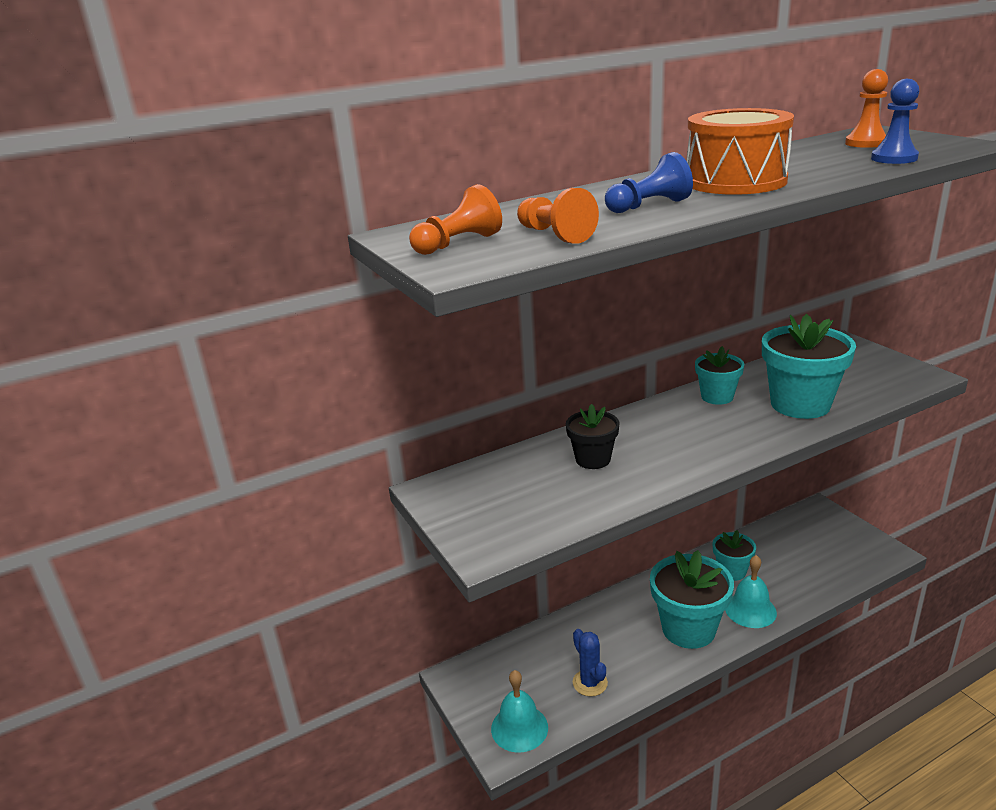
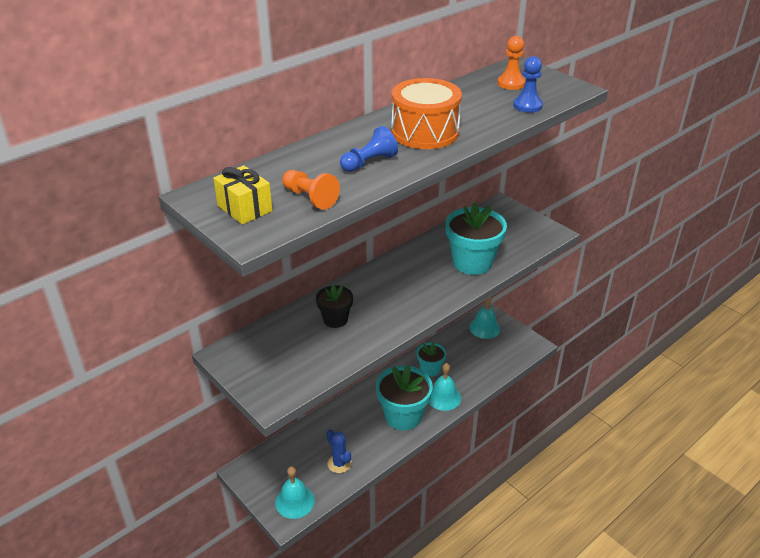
camera: 15 degrees left, 10 degrees up
orange pawn [409,184,502,255] -> yellow gift [213,165,273,225]
turquoise flower pot [695,346,744,405] -> none
none -> turquoise bell [469,297,501,339]

